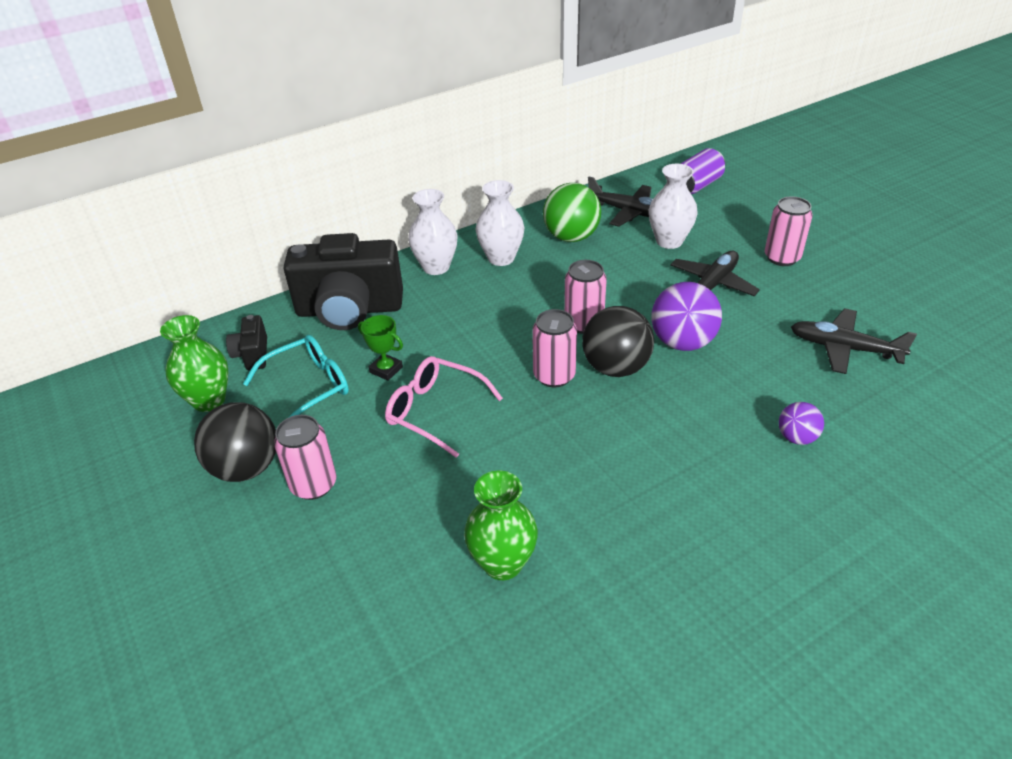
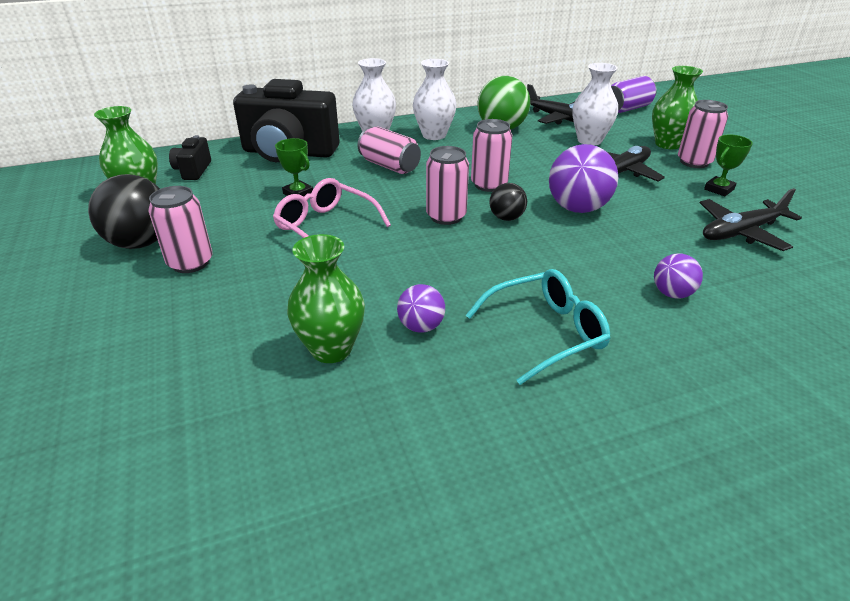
camera: 10 degrees right, 5 degrees down
turquoise glasses [243,335,349,418] -> turquoise glasses moved to [466,269,610,385]
black ball [582,306,654,377] -> black ball [490,183,527,221], size x0.55
black plane [791,308,917,374] -> black plane turned 60 degrees counterclockwise [700,188,802,251]
none -> pink can [358,127,421,174]
none -> purple ball [397,284,445,333]
none -> green vase [652,66,703,149]
none -> green trophy [704,135,753,196]

